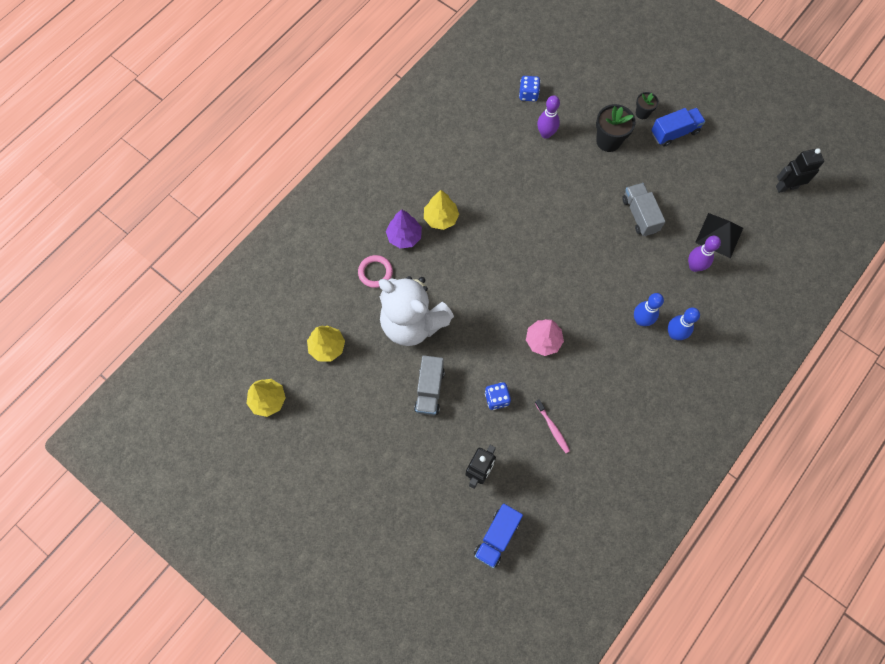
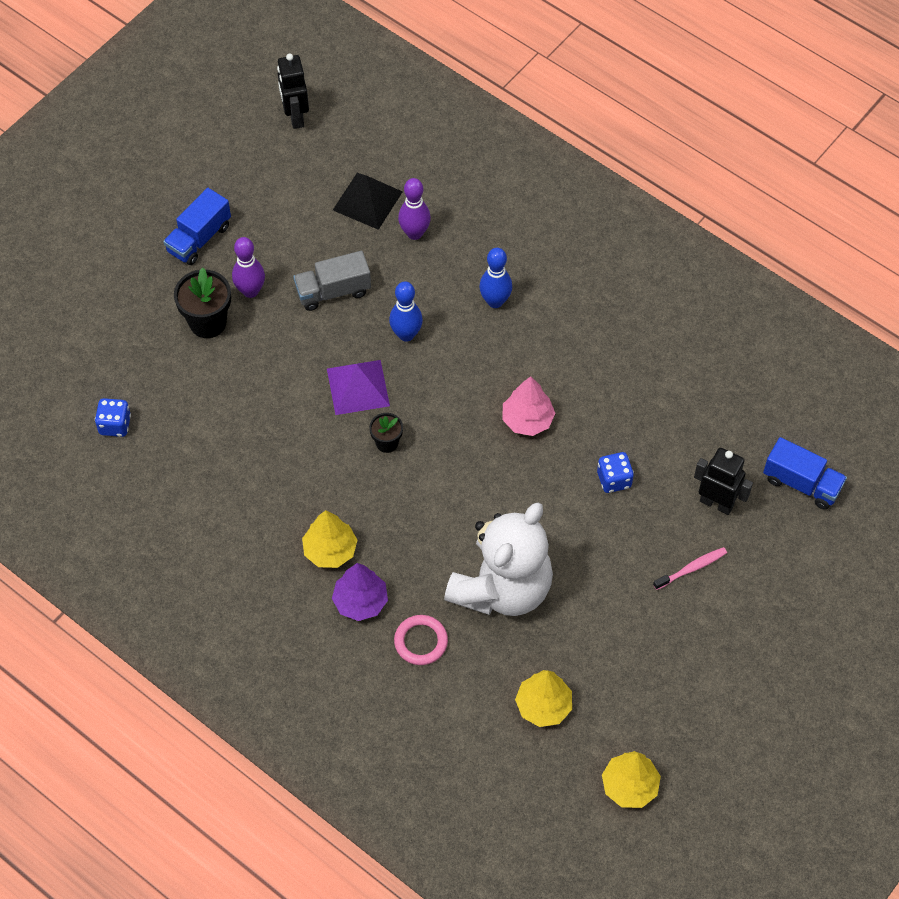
camera: 90 degrees left, 10 degrees down
grey truck [414,355,445,416] -> none
pink toothbrush [535,399,570,453] -> pink toothbrush moved to [653,547,727,590]
purple bowling pin [537,95,560,139] -> purple bowling pin moved to [232,237,265,298]
black flower pot [636,92,659,119] -> black flower pot moved to [369,413,403,453]
blue truck [651,108,706,147] -> blue truck turned 120 degrees counterclockwise [163,188,231,265]
blue bowling pin [668,308,700,340] -> blue bowling pin moved to [389,281,423,342]
none -> purple pyramid [327,360,390,415]

